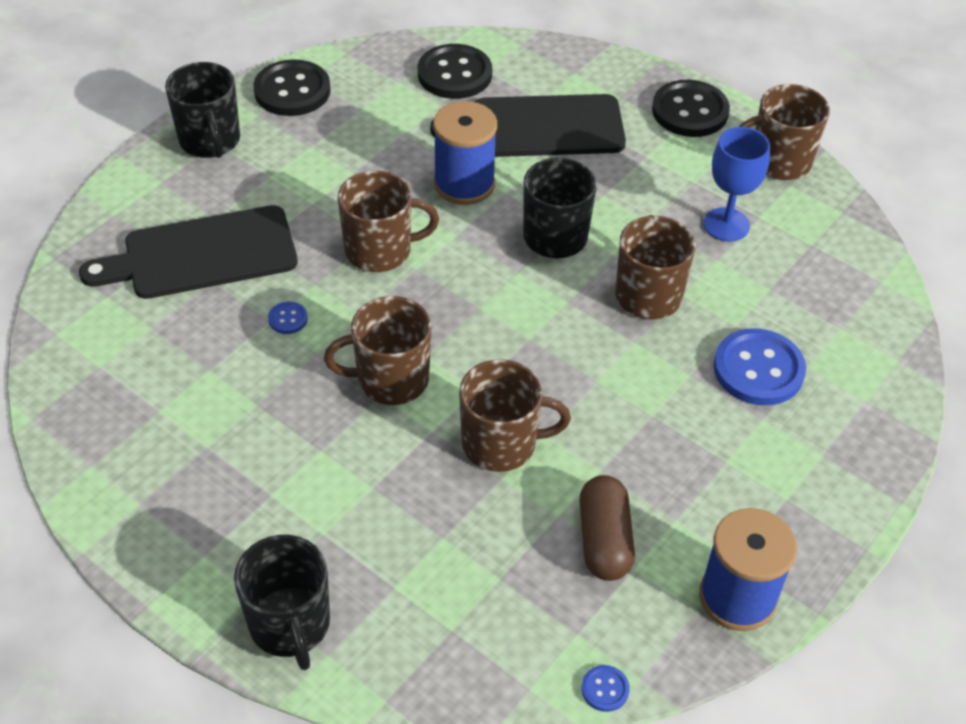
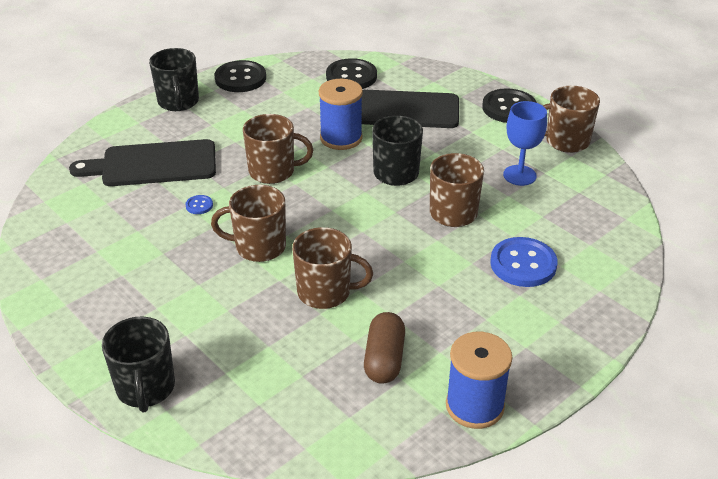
camera: 10 degrees right, 10 degrees down
blue button [581,665,630,712] -> none

